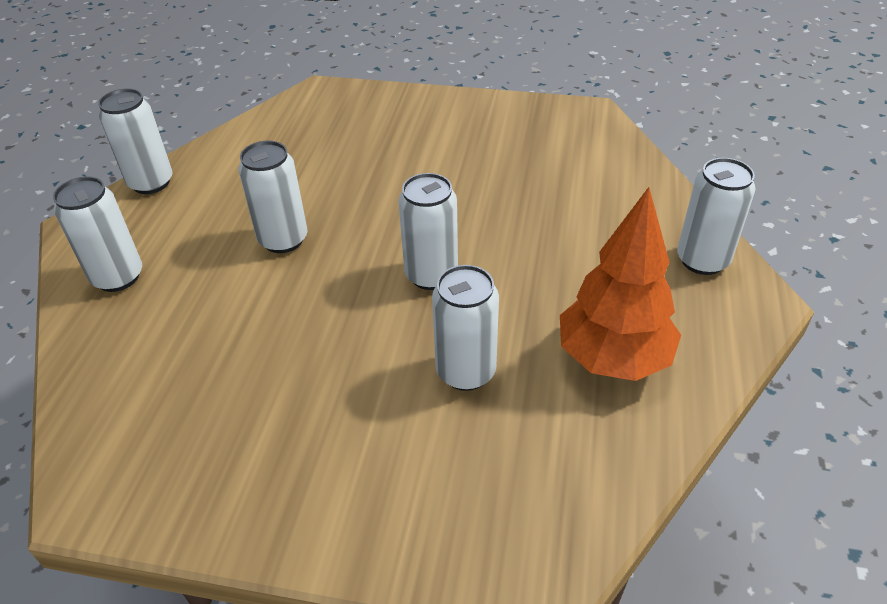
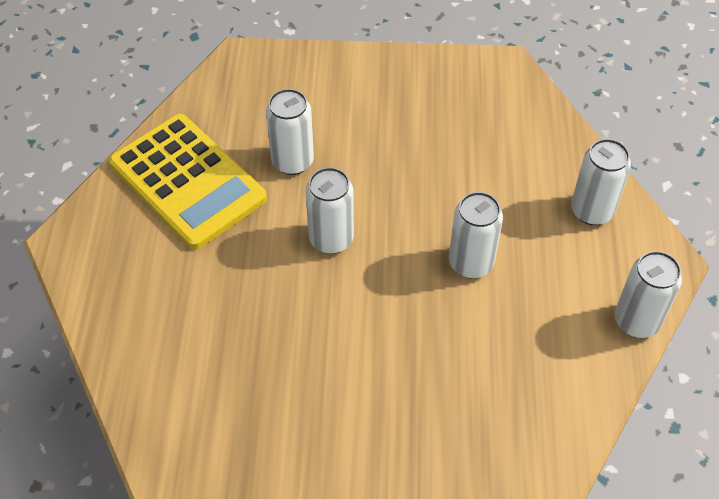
camera: 170 degrees right, 10 degrees up
orange tree [560,187,681,381] -> yellow calculator [109,114,267,250]
white can [677,158,755,275] -> none

